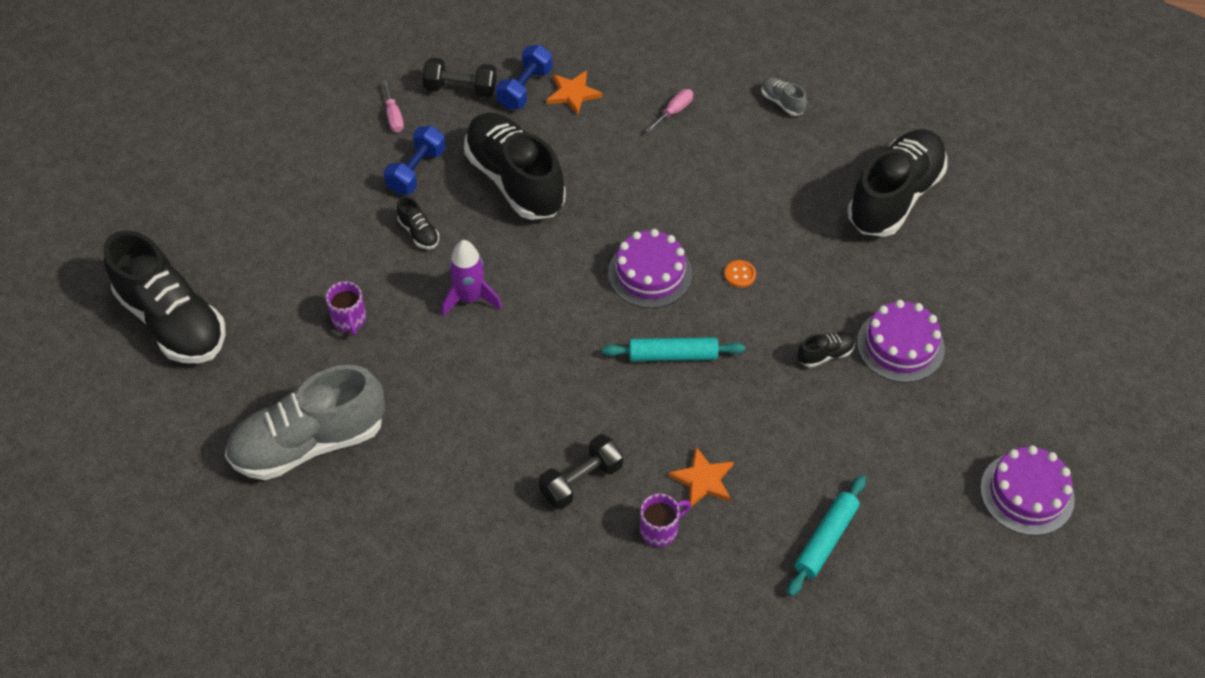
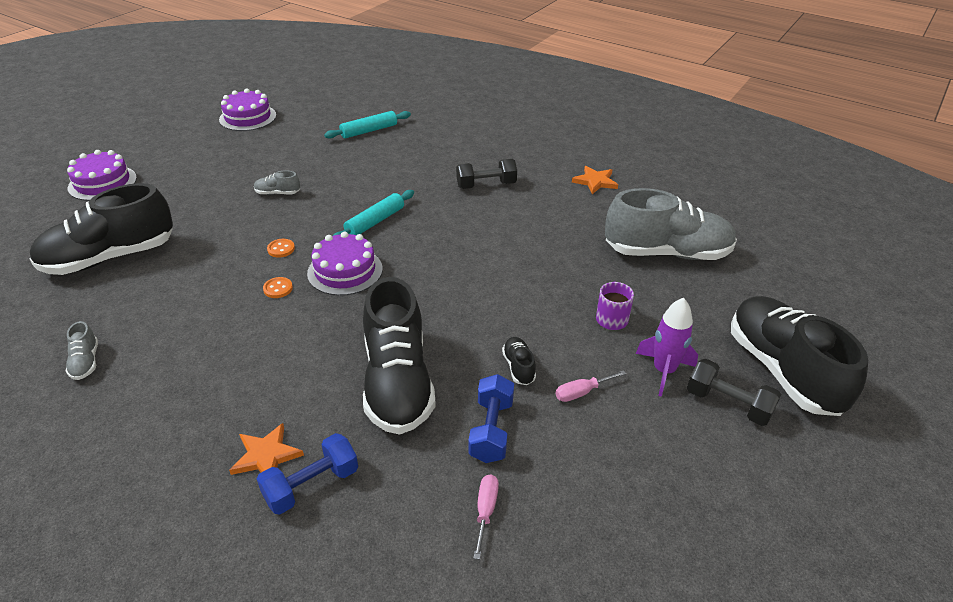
camera: 155 degrees left, 15 degrees down
blue dumbbell [383,126,446,194] -> blue dumbbell turned 45 degrees counterclockwise [468,374,514,463]
black dumbbell [422,58,497,98] -> black dumbbell moved to [687,359,781,426]
purple rocket [442,240,502,317] -> purple rocket moved to [636,298,698,397]
turquoise rolling pin [602,337,745,361] -> turquoise rolling pin turned 75 degrees counterclockwise [333,190,414,236]
purple mug [640,494,691,547] -> none
pink screwdriver [646,89,693,132] -> pink screwdriver moved to [556,370,626,402]
orange star [668,447,734,508] -> orange star moved to [572,166,618,194]
black shoe [798,332,855,367] -> grey shoe [254,171,300,195]
purple cake [857,300,945,383] -> purple cake moved to [67,150,137,201]
none -> orange button [263,277,293,298]

